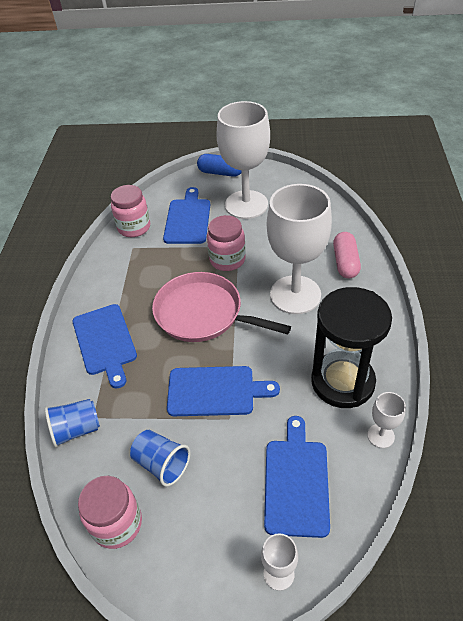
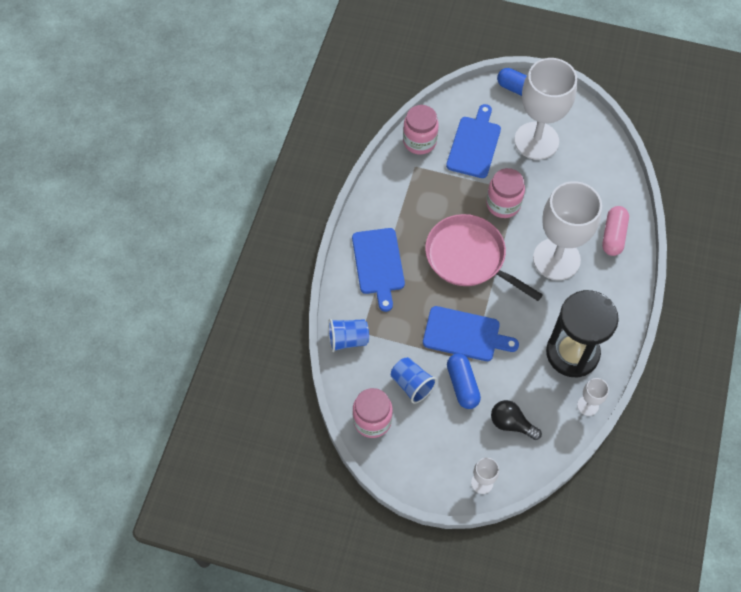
camera: 10 degrees right, 15 degrees up
blue cutting board [264,416,330,538] -> black light bulb [491,400,542,440]
none -> blue capsule [447,354,481,409]

